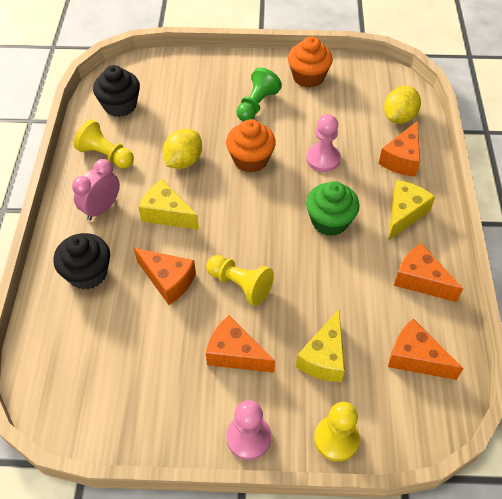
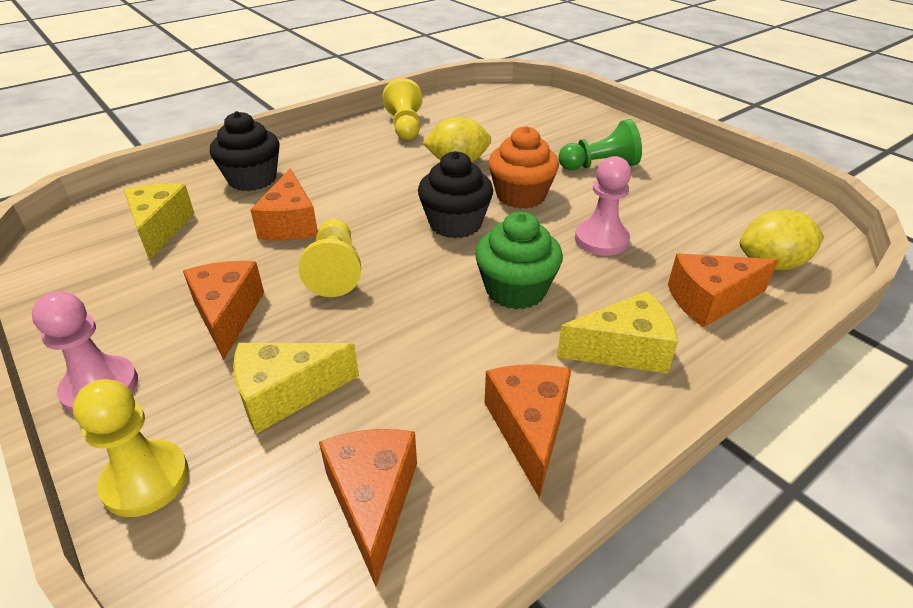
camera: 50 degrees right, 15 degrees down
pink clock [72,159,120,221] -> none
black cupcake [93,65,140,117] -> black cupcake moved to [418,151,493,239]
yellow cheese [138,179,199,230] -> yellow cheese moved to [124,184,195,260]
orange cupcake [288,37,333,88] -> none

